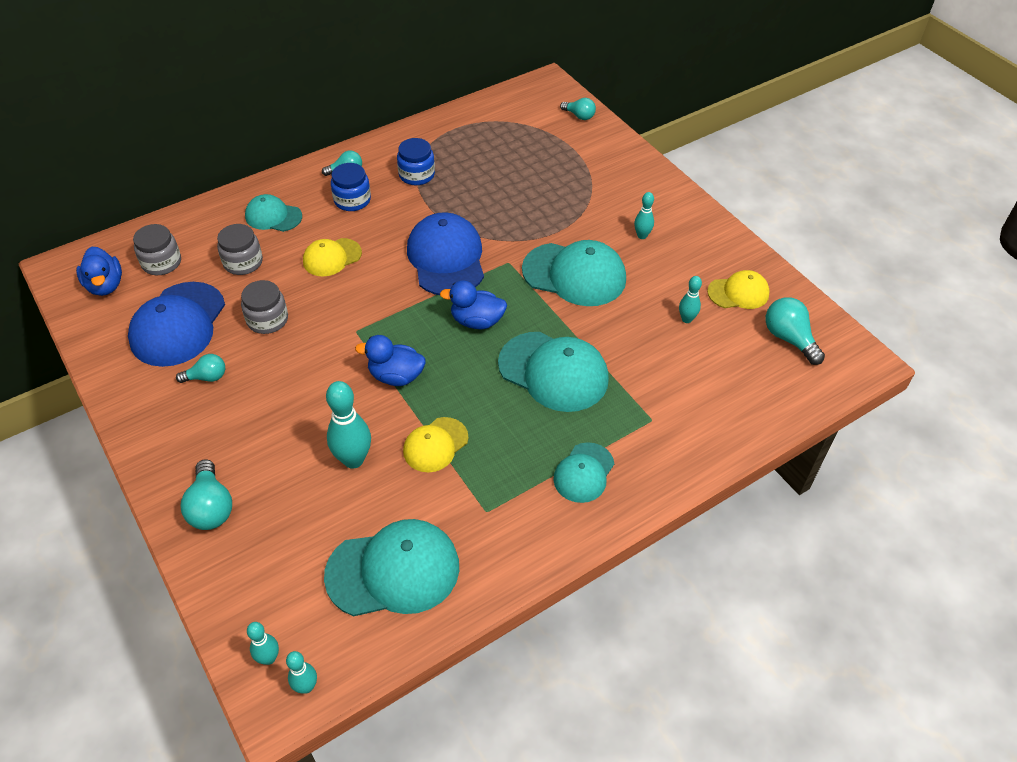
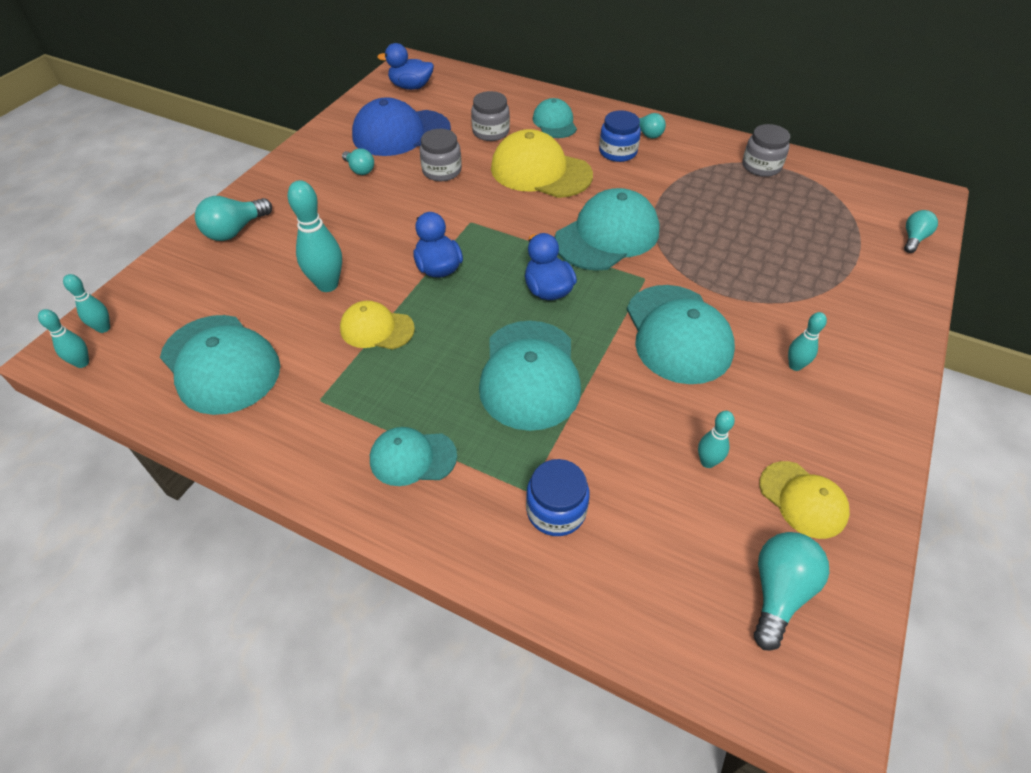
camera: 60 degrees right, 0 degrees up
blue duck [76,247,122,296] -> blue duck turned 60 degrees clockwise [377,43,434,90]
grey jar [133,224,181,275] -> grey jar moved to [742,124,790,177]
yellow cap [303,238,362,277] -> yellow cap [491,129,593,198], size x1.73
blue jar [397,138,435,185] -> blue jar moved to [526,459,590,536]
blue cap [407,212,484,295] -> turquoise cap [554,188,660,271]
turquoise light bulb [560,98,596,120] -> turquoise light bulb turned 150 degrees counterclockwise [904,210,938,253]

